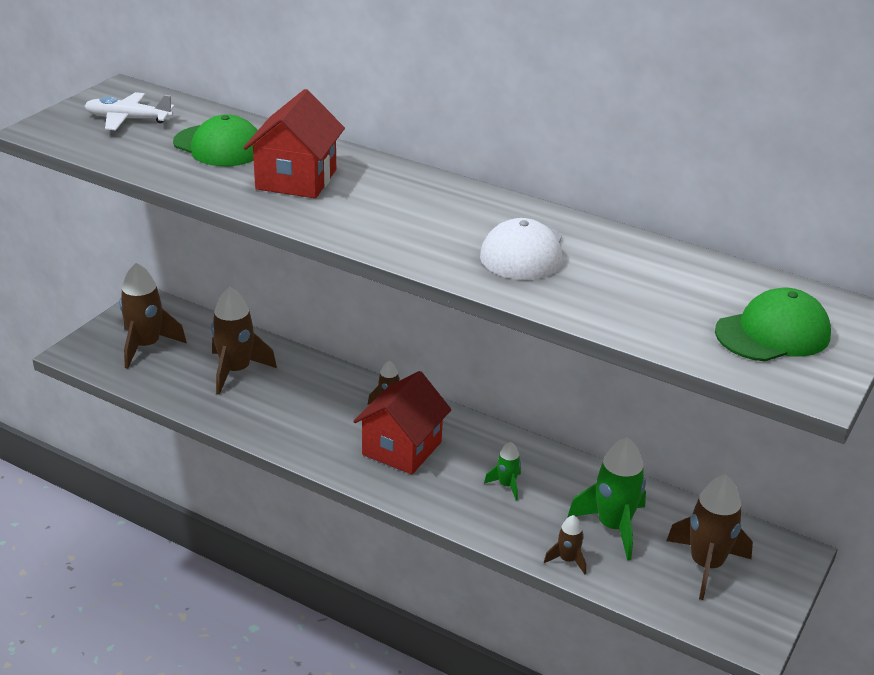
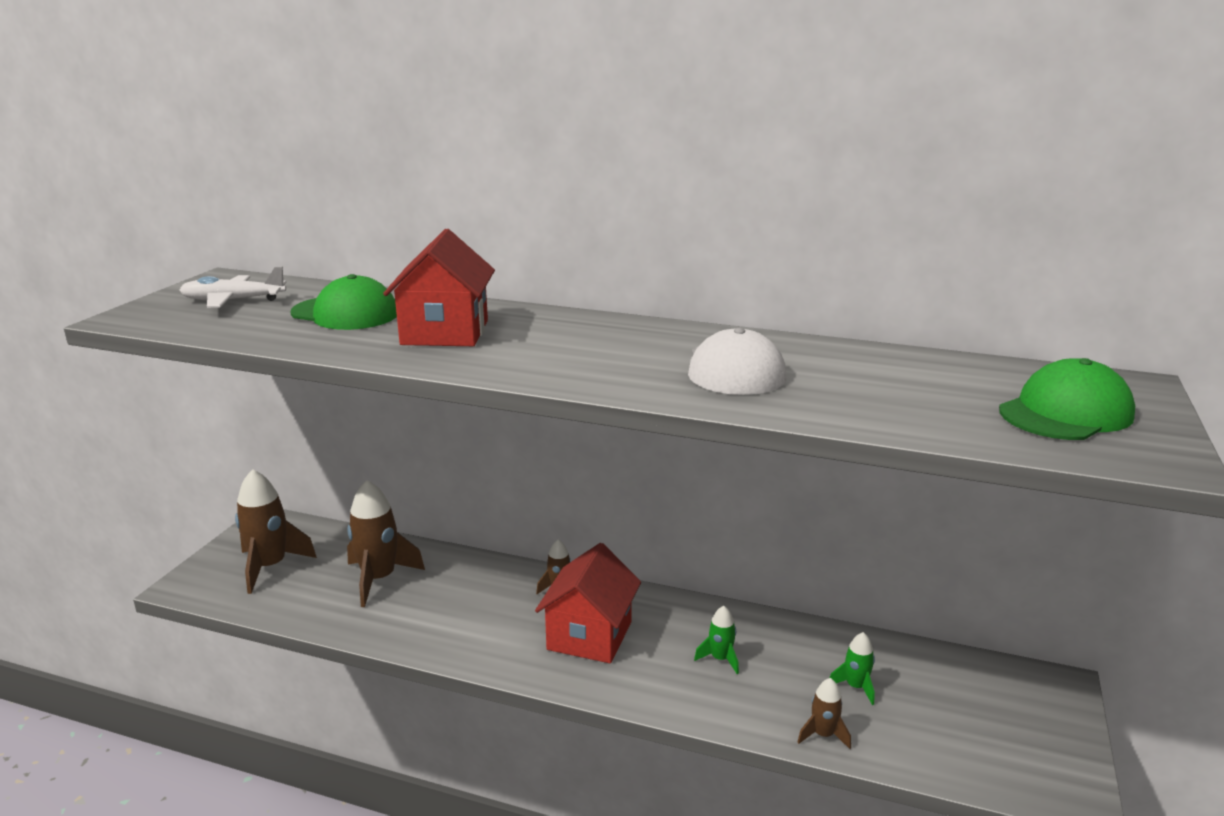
camera: 10 degrees left, 10 degrees down
green rocket [567,437,646,560] -> green rocket [830,632,875,705], size x0.51
brown rocket [666,475,753,600] -> none

